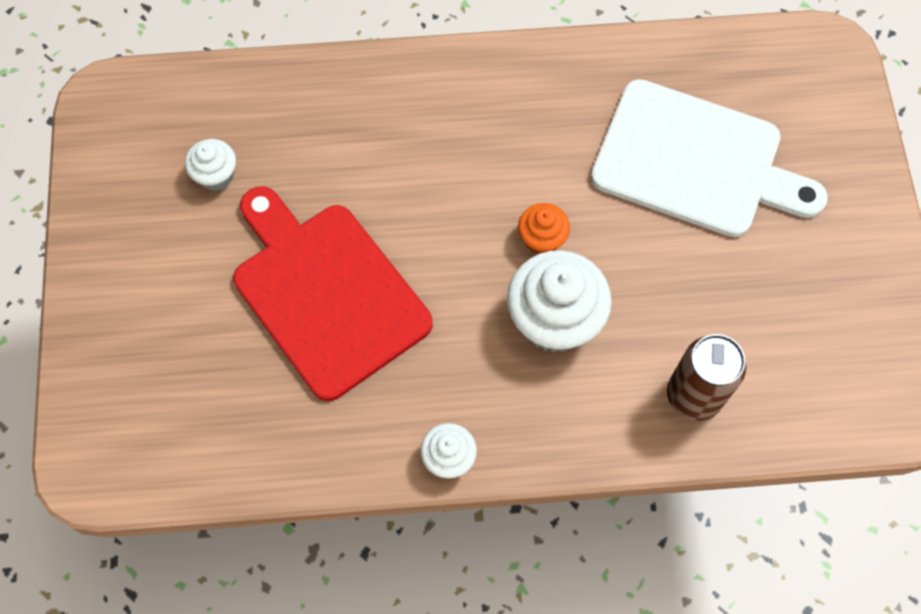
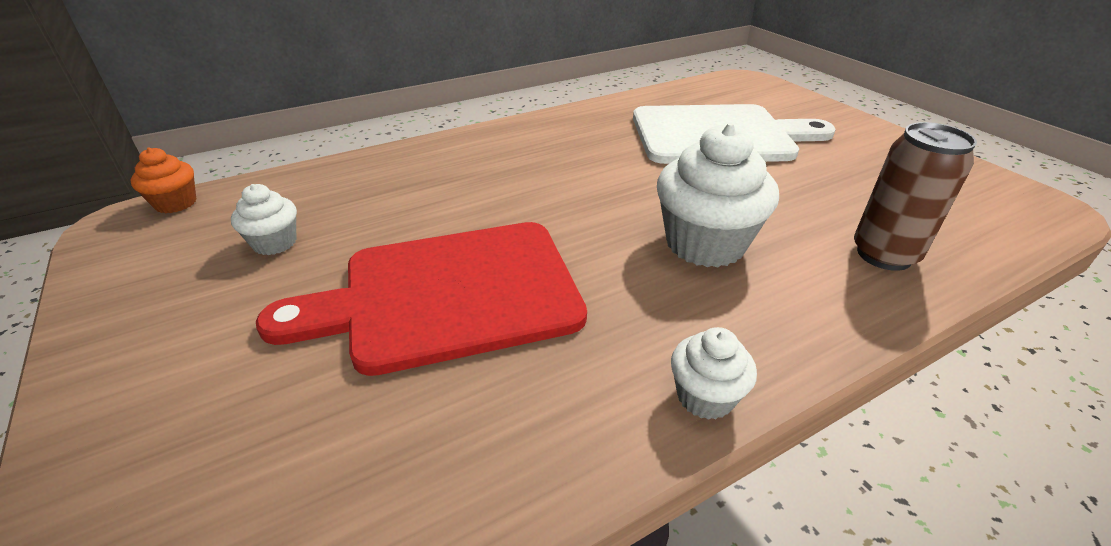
camera: 25 degrees left, 30 degrees down
red cutting board [233,186,433,401] -> red cutting board turned 45 degrees counterclockwise [256,222,587,376]
orange cupcake [518,203,570,254] -> orange cupcake moved to [130,147,196,213]

